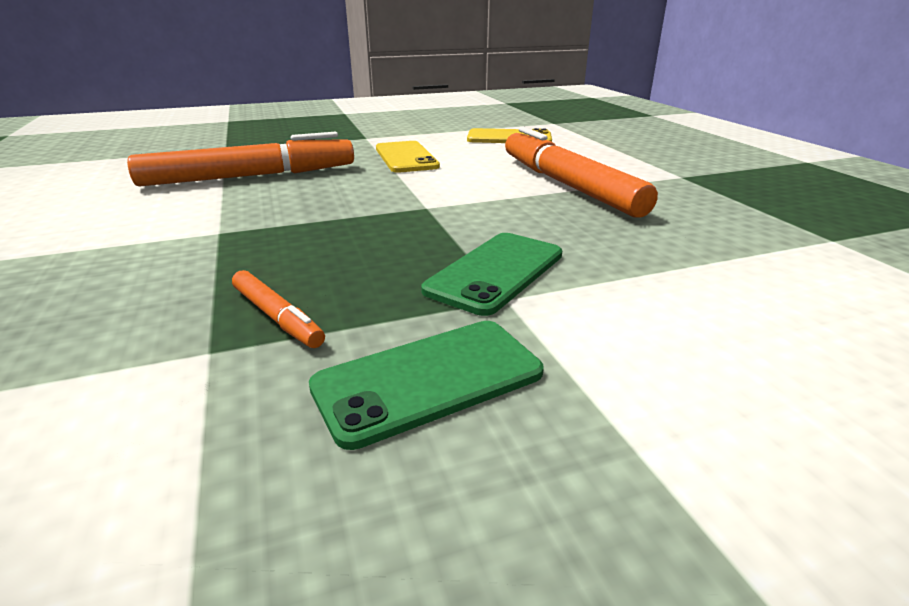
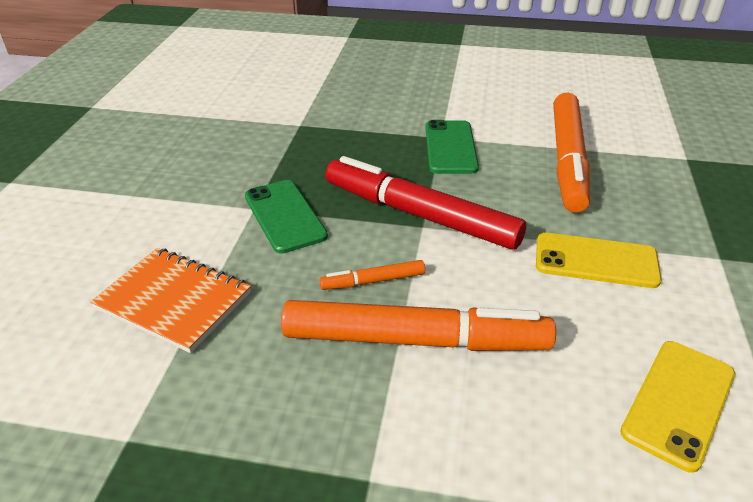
camera: 120 degrees right, 10 degrees up
orange marker [232,270,325,348] -> orange marker moved to [320,260,425,290]
green phone [309,321,544,450] -> green phone moved to [426,120,479,174]
none -> orange notebook [90,248,251,353]
none -> red marker [326,156,526,250]

